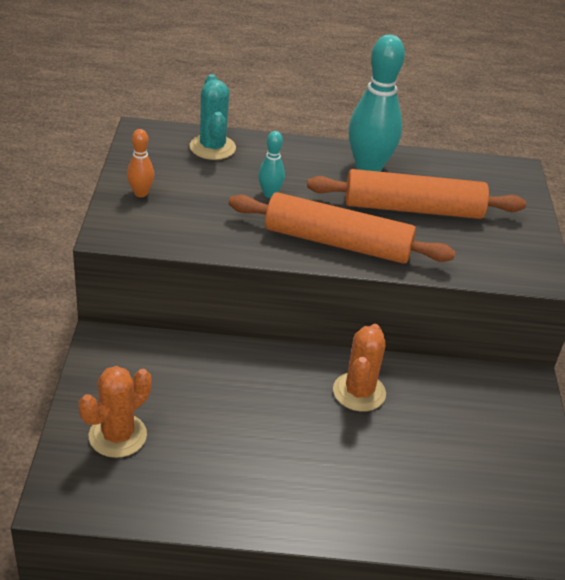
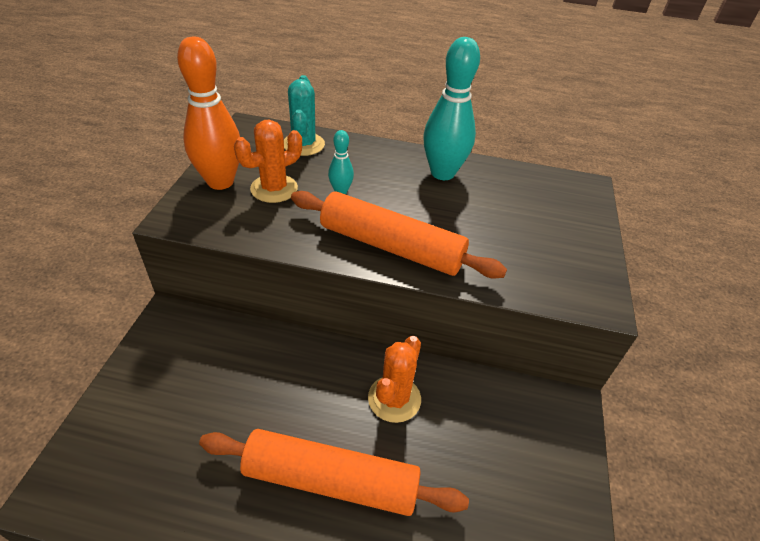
camera: 10 degrees right, 5 degrees up
orange cactus [79,366,152,458] -> orange cactus moved to [234,120,302,203]
orange bowling pin [127,129,154,197] -> orange bowling pin [177,36,240,190], size x2.08
orange rolling pin [307,169,526,219] -> orange rolling pin moved to [199,429,469,516]

